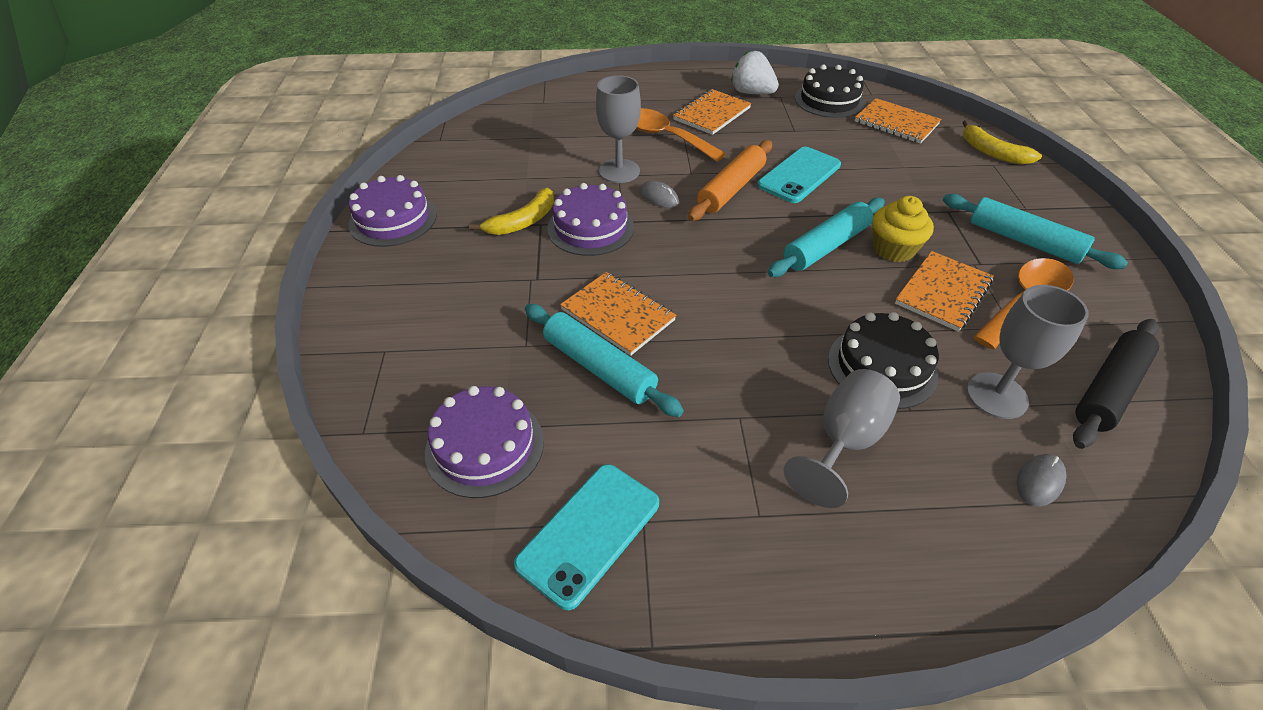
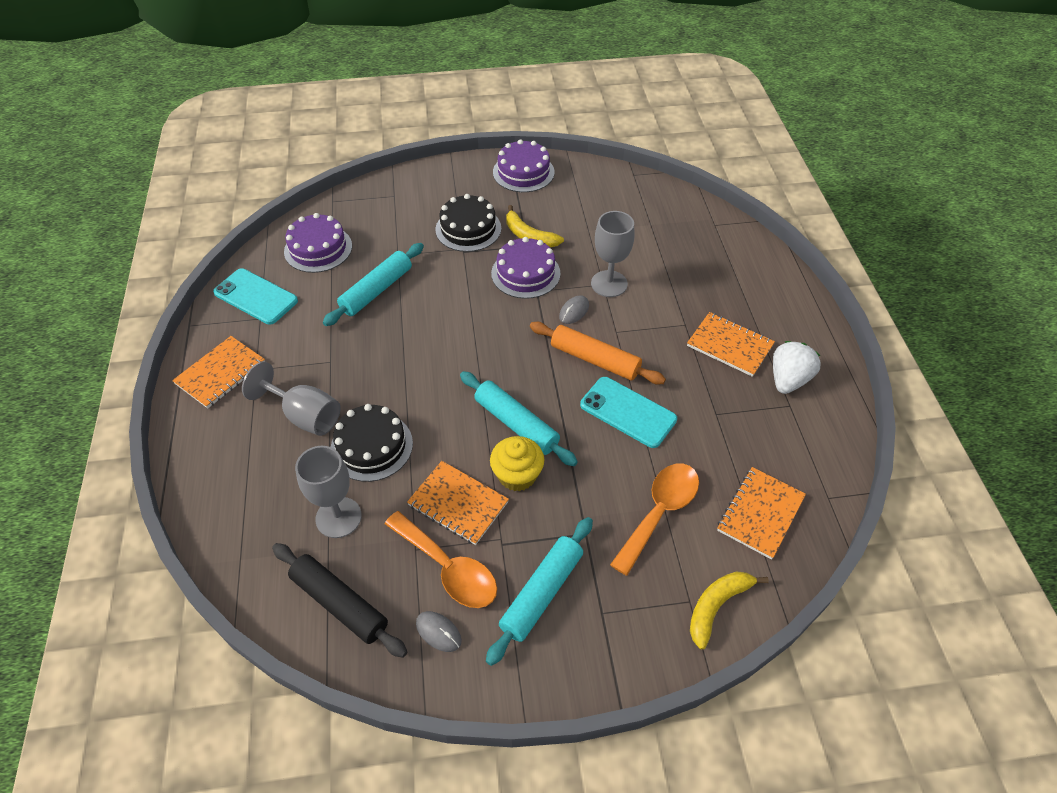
camera: 85 degrees right, 5 degrees up
orange notebook [560,272,676,356] -> orange notebook moved to [172,336,265,408]
orange spoon [636,108,726,162] -> orange spoon moved to [610,464,699,576]
black cake [795,64,865,118] -> black cake moved to [435,194,501,252]
grey mouse [1017,454,1066,507] -> grey mouse moved to [416,611,462,652]

